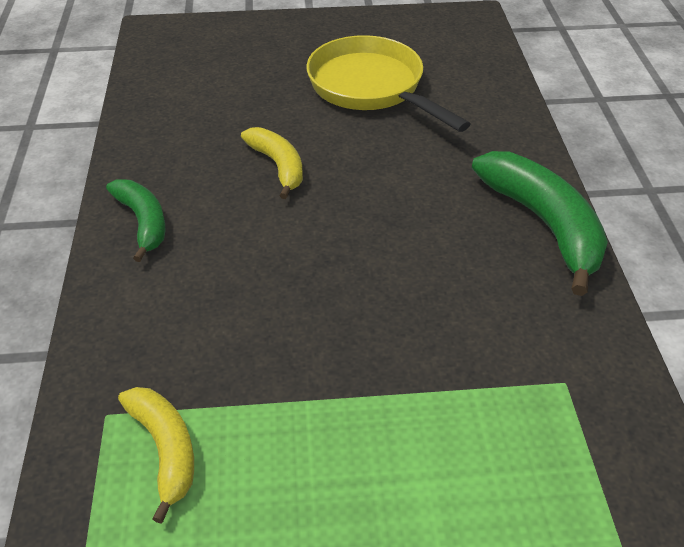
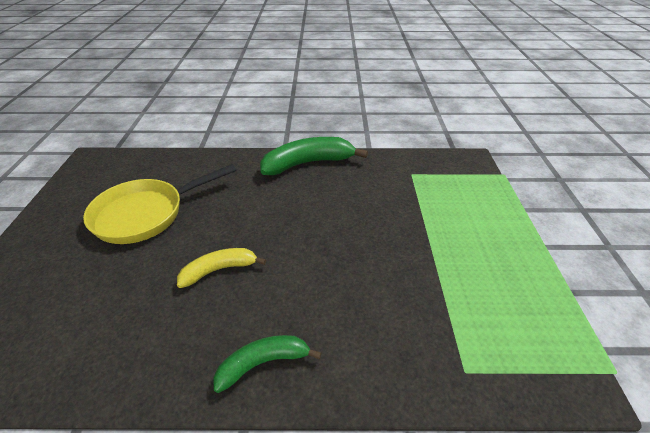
camera: 85 degrees left, 5 degrees down
yellow banana [118,387,194,523] -> none

